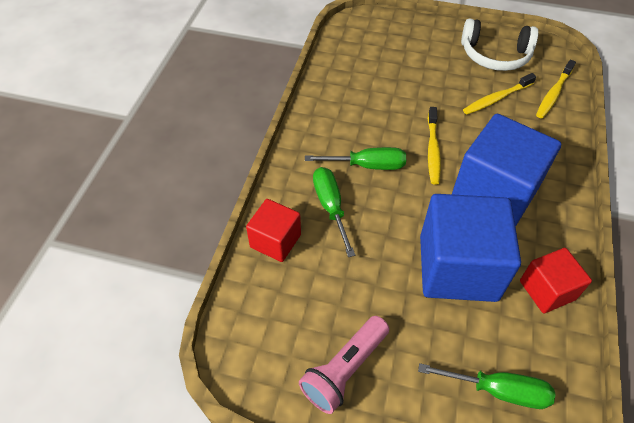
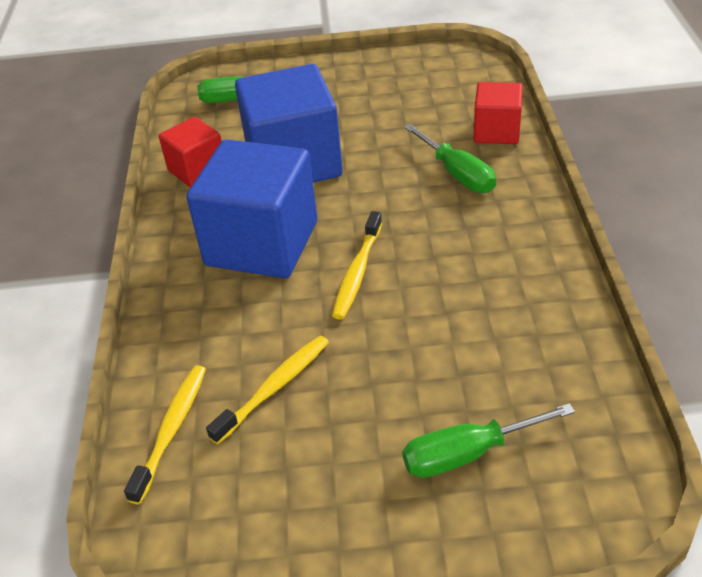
camera: 165 degrees right, 10 degrees down
pink flashlight [299,316,389,414] -> none
green screwdriver [305,147,406,170] -> green screwdriver moved to [402,403,575,478]
yellow toothbrush [428,107,441,185] -> yellow toothbrush turned 150 degrees counterclockwise [332,211,382,320]
white headphones [461,19,538,71] -> none

